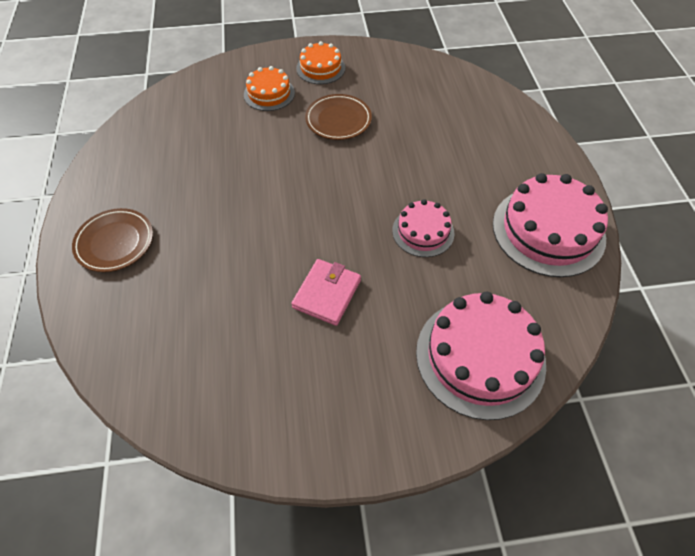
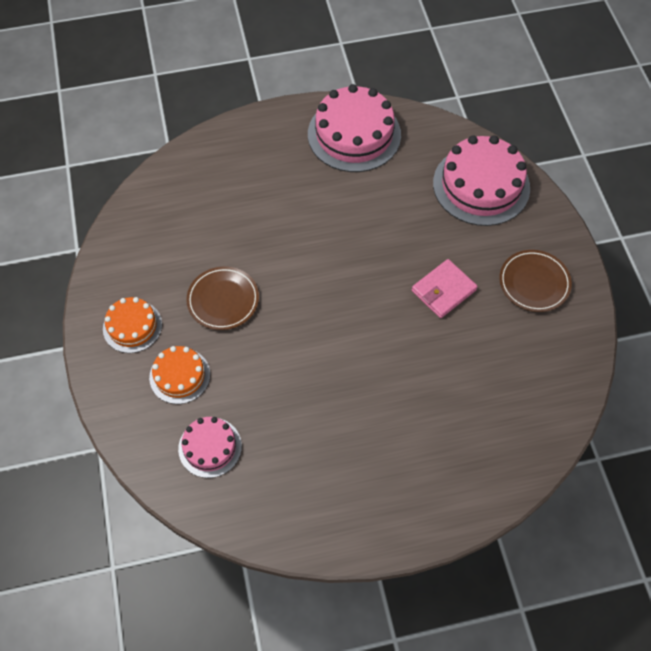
camera: 95 degrees left, 5 degrees up
brown plate [72,208,153,272] -> brown plate moved to [499,250,572,312]
pink wallet [291,259,361,326] -> pink wallet turned 60 degrees counterclockwise [412,259,478,318]
pink cake [392,199,454,257] -> pink cake moved to [178,417,242,478]

